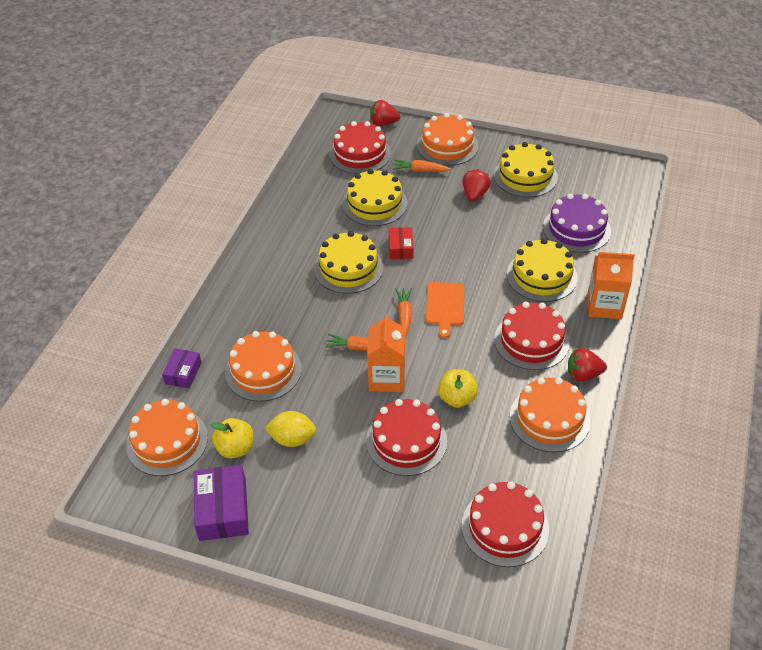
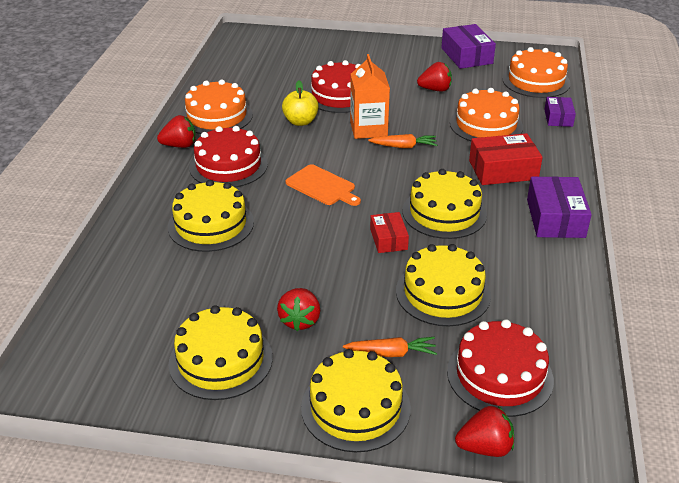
camera: 170 degrees right, 10 degrees down
yellow apple [210,418,253,459] -> none
yellow lemon [264,411,316,447] -> red strawberry [417,62,452,92]
orange carrot [395,288,412,337] -> none
orange cake [417,113,478,166] -> yellow cake [301,349,411,452]
orange cutting board [426,282,464,338] -> orange cutting board turned 135 degrees clockwise [286,164,361,206]
red cake [461,481,549,567] -> none
purple cake [543,194,611,253] -> none
orange carton [588,252,635,319] -> none
none -> red box [469,133,543,185]
none -> purple box [527,176,592,238]

